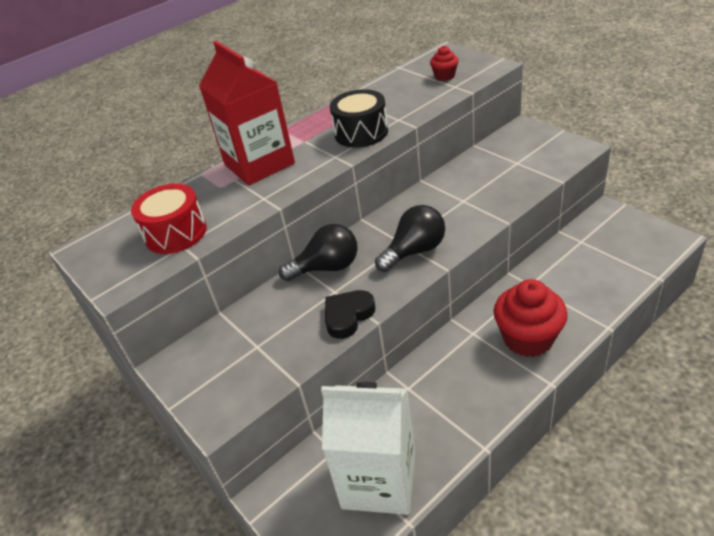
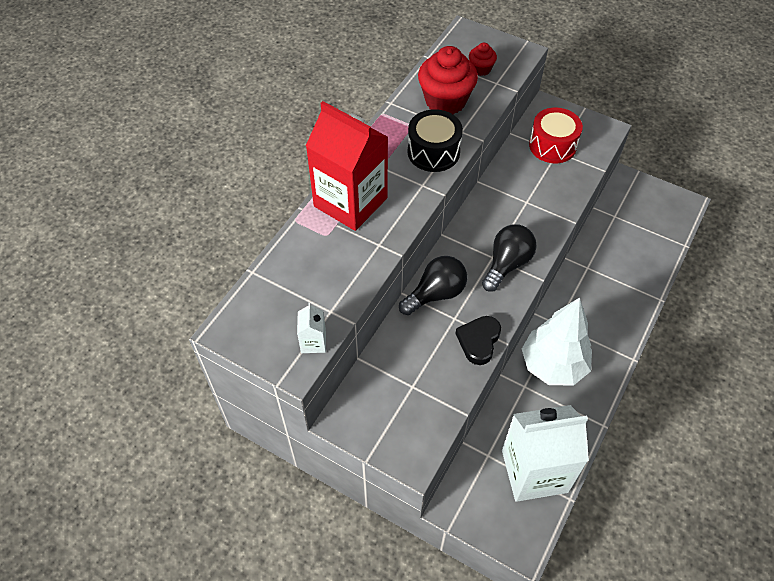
camera: 25 degrees left, 15 degrees up
red drum [131,184,207,254] -> red drum moved to [529,108,583,163]
red cupcake [494,279,568,357] -> red cupcake moved to [418,46,478,114]
none -> white carton [297,303,326,353]
none -> white tree [522,297,592,386]

